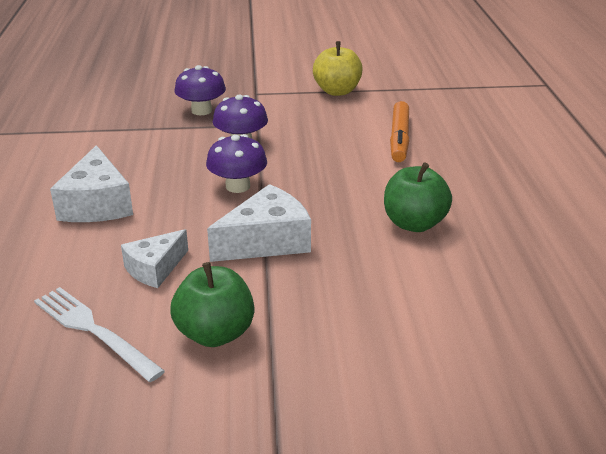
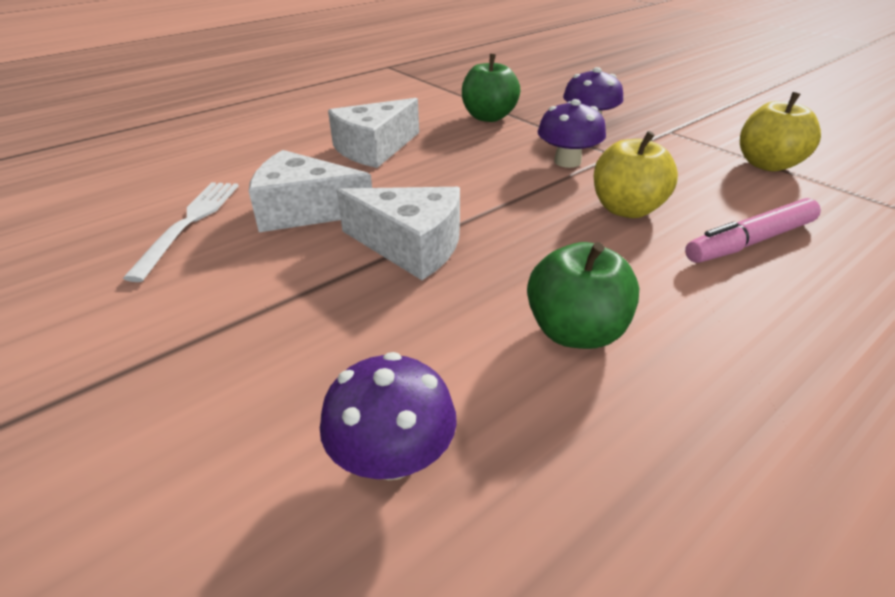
camera: 55 degrees right, 5 degrees up
white cheese [121,229,188,288] -> white cheese [249,150,372,232], size x1.55
green apple [170,262,255,347] -> green apple moved to [462,54,520,122]
purple mushroom [206,134,267,193] -> purple mushroom moved to [320,352,457,480]
orange marker [390,101,409,162] -> pink marker [685,198,821,263]
none -> yellow apple [594,131,678,218]

